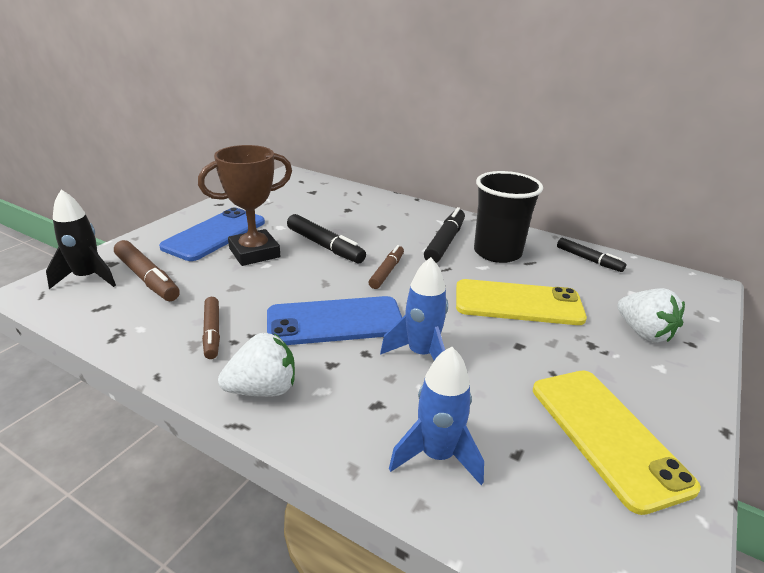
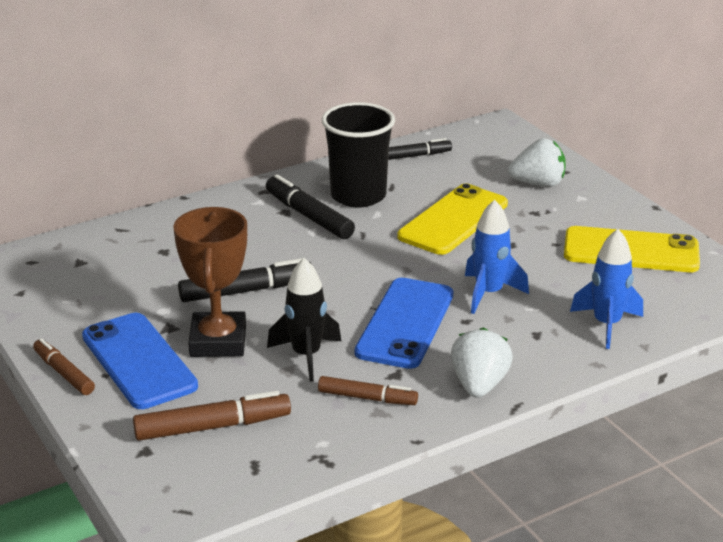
camera: 60 degrees left, 0 degrees up
black rocket [46,190,116,289] -> black rocket moved to [267,258,341,381]
brown marker [369,245,404,289] -> brown marker moved to [33,338,95,395]

